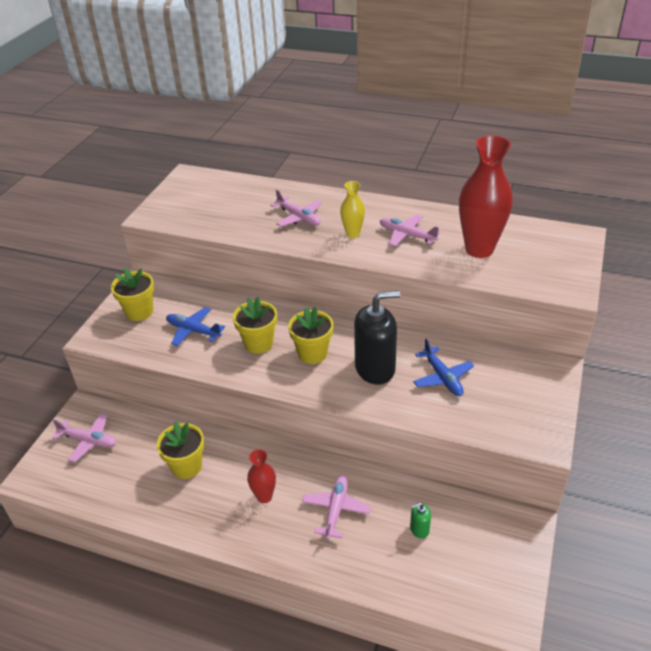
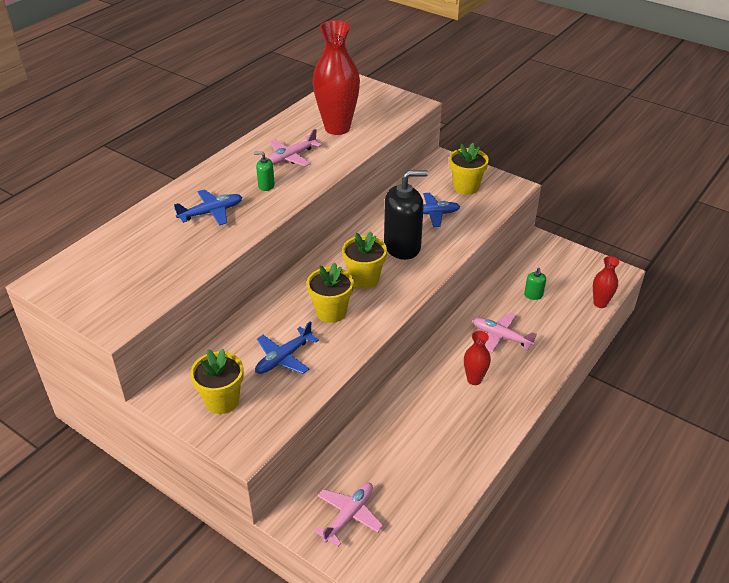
camera: 75 degrees left, 0 degrees up
yellow flower pot [157,421,204,479] -> yellow flower pot moved to [449,143,489,195]
pink plane [270,189,322,227] -> blue plane [174,189,242,225]
yellow vase [340,181,365,238] -> green soap dispenser [254,152,275,191]
black soap dispenser [354,291,400,385] -> black soap dispenser turned 75 degrees clockwise [384,170,428,260]
none -> red vase [593,256,619,308]

